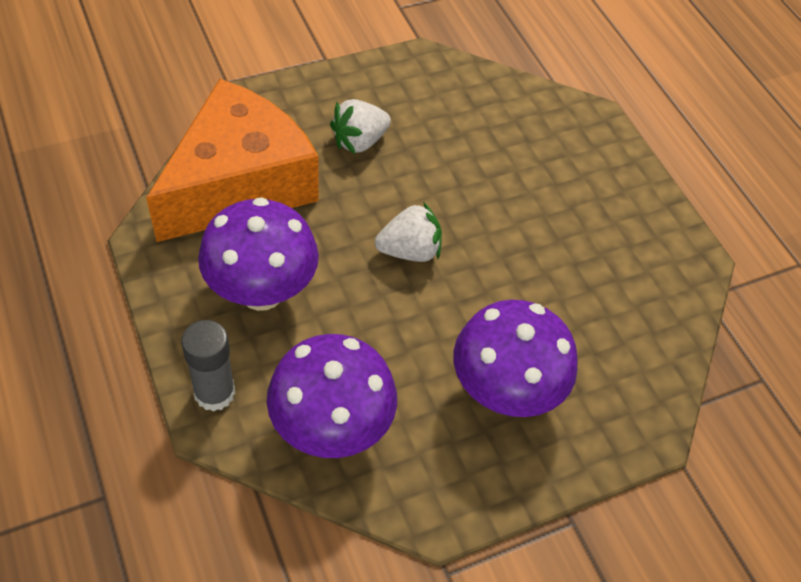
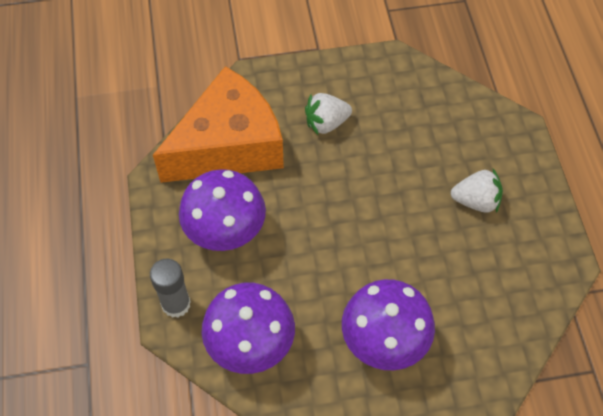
camera: 20 degrees right, 5 degrees up
white strawberry [375,202,442,262] -> white strawberry moved to [451,169,503,213]

